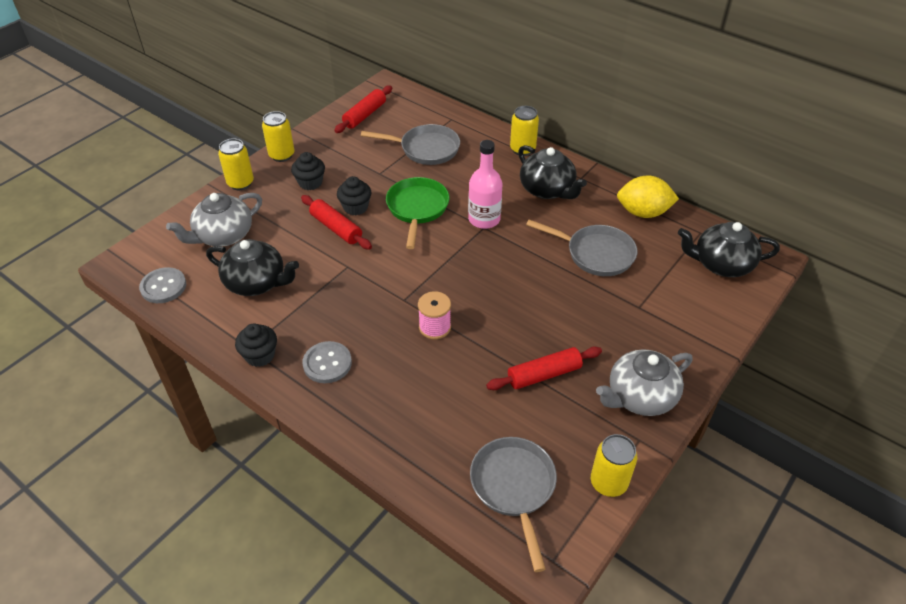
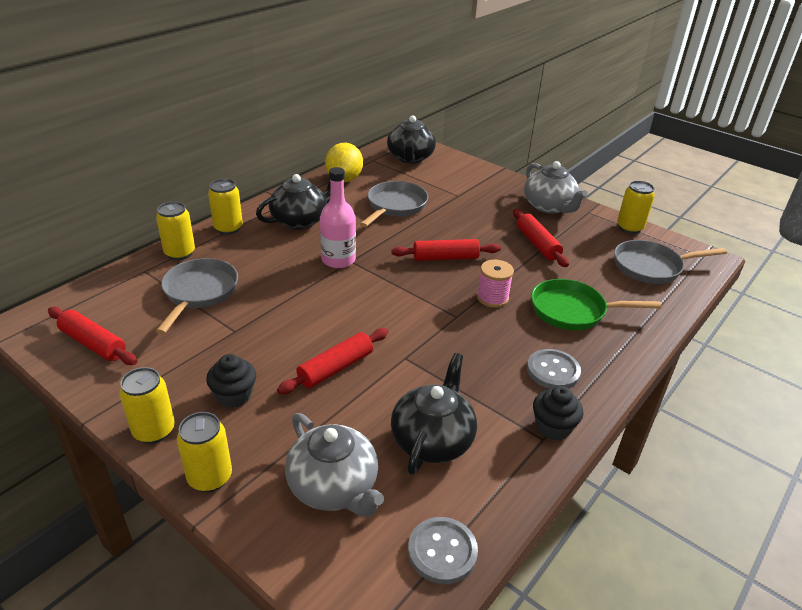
camera: 90 degrees left, 10 degrees down
black cupcake [337,176,371,215] -> none
green pan [386,177,449,249] -> green pan moved to [531,279,661,330]
none -> yellow can [156,201,195,260]
none -> red rolling pin [391,239,501,261]

